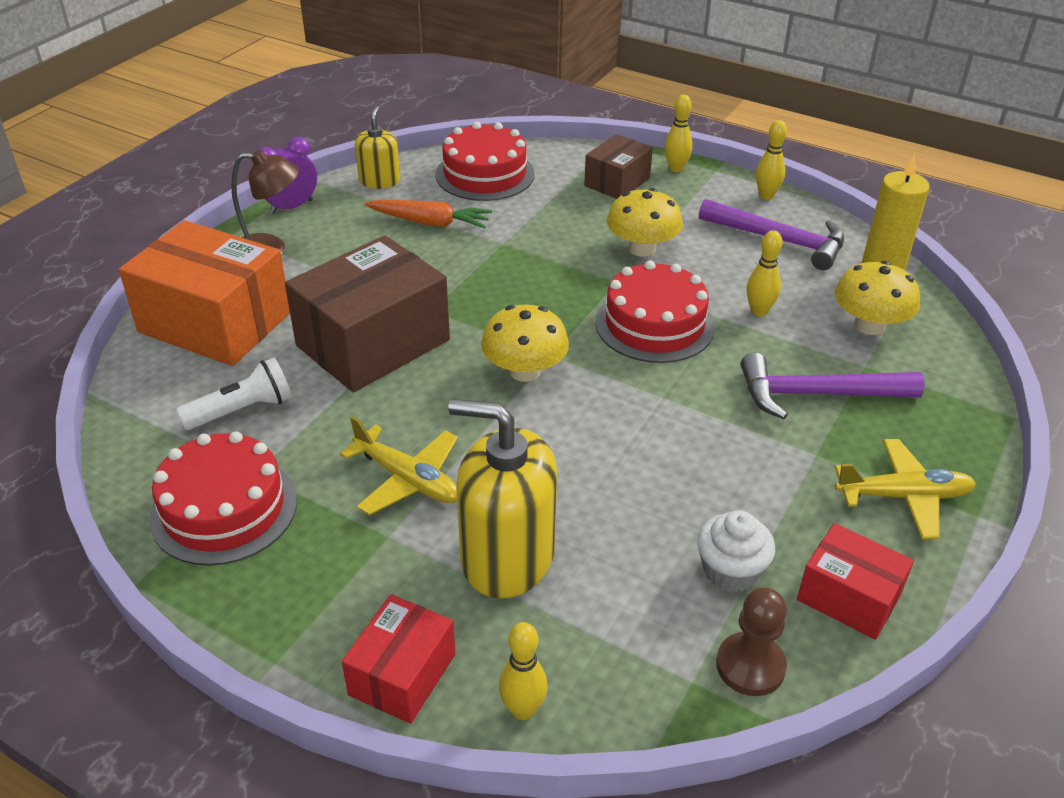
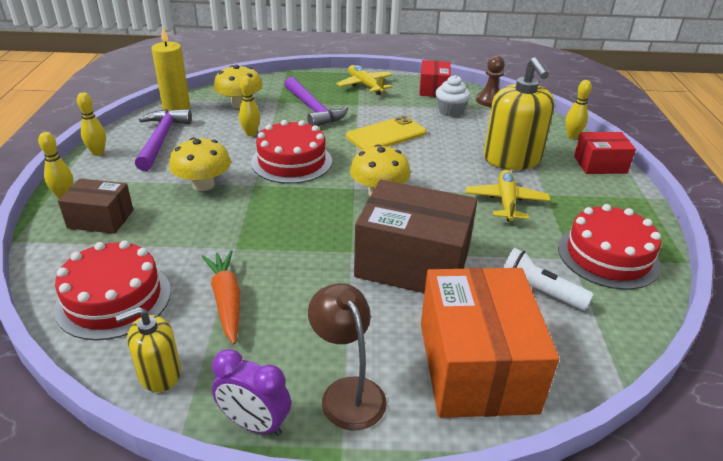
camera: 120 degrees left, 5 degrees down
none -> yellow phone [346,116,426,150]

